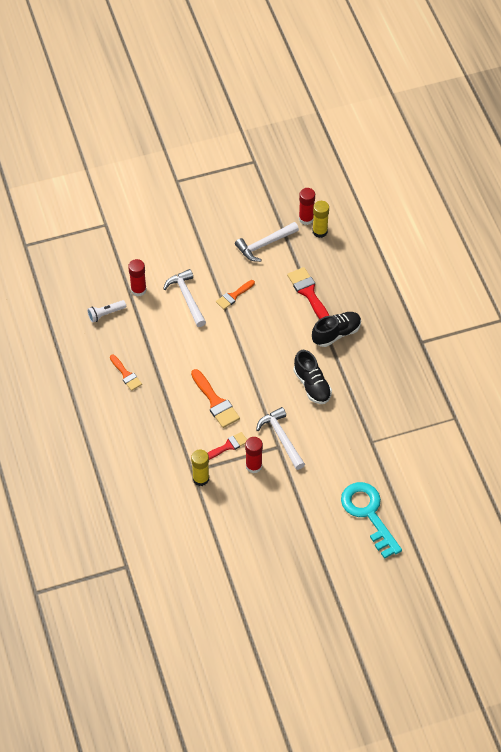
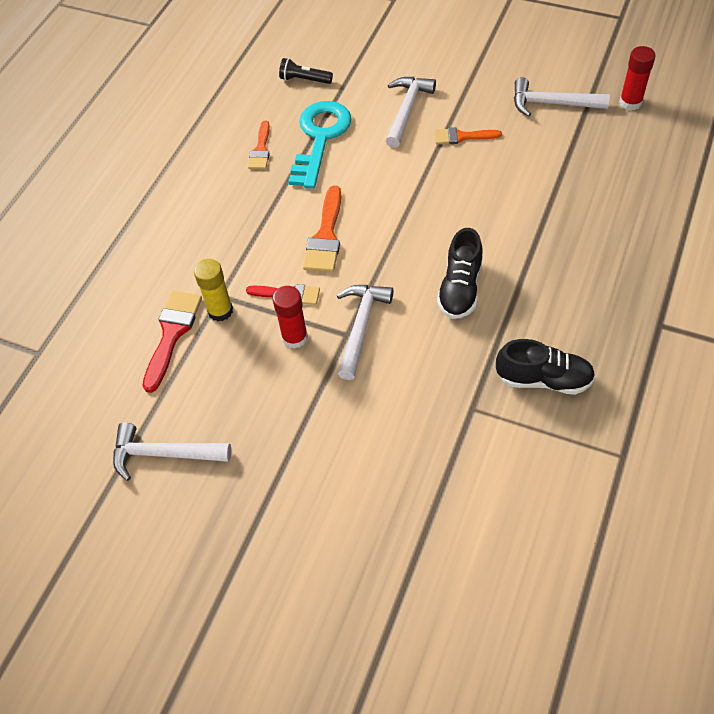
camera: 45 degrees right, 0 degrees up
white flashlight [87,300,126,323] -> black flashlight [279,58,333,84]
red glue stick [128,259,147,296] -> none
red brush [287,267,330,319] -> red brush moved to [143,291,202,393]
yellow glue stick [312,201,329,238] -> none
black shoe [312,312,361,347] -> black shoe moved to [496,339,595,395]
turquoise key [341,482,402,559] -> turquoise key moved to [288,101,352,189]
none -> white hammer [113,423,231,481]

